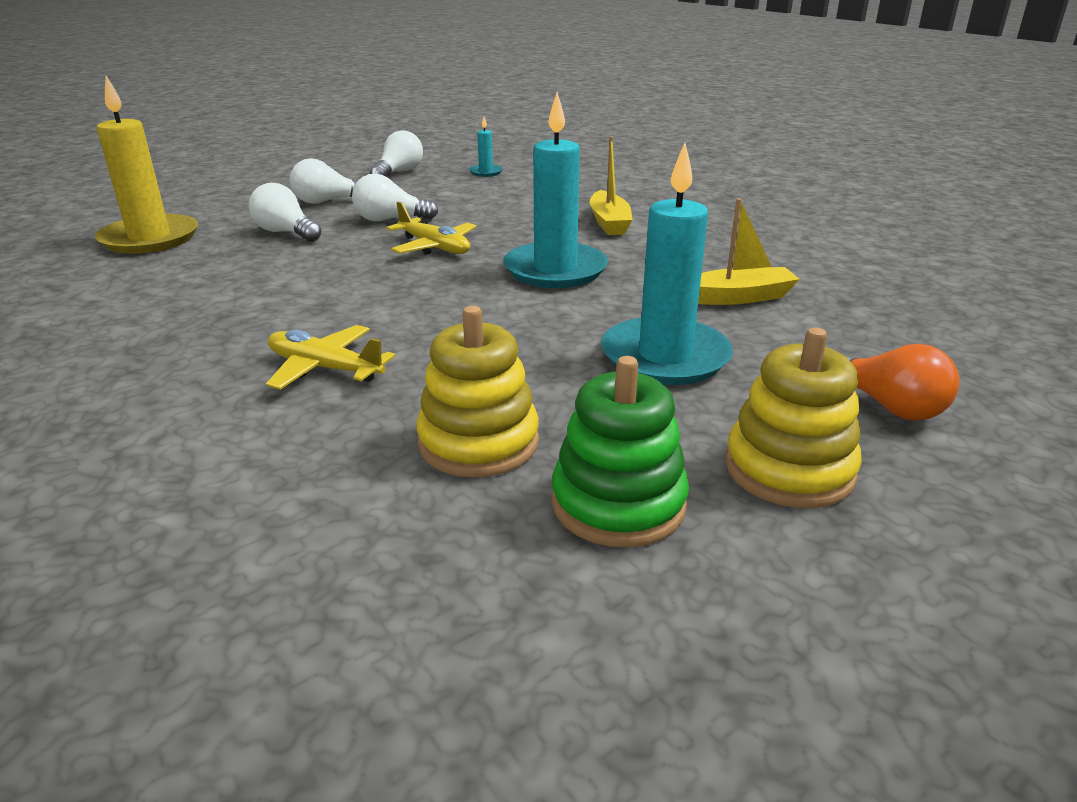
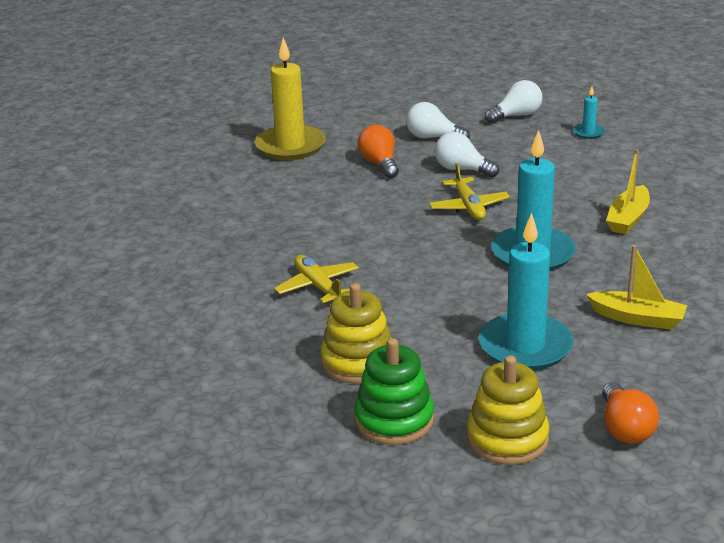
camera: 35 degrees right, 0 degrees up
white light bulb [249,183,321,242] -> orange light bulb [358,125,399,178]

